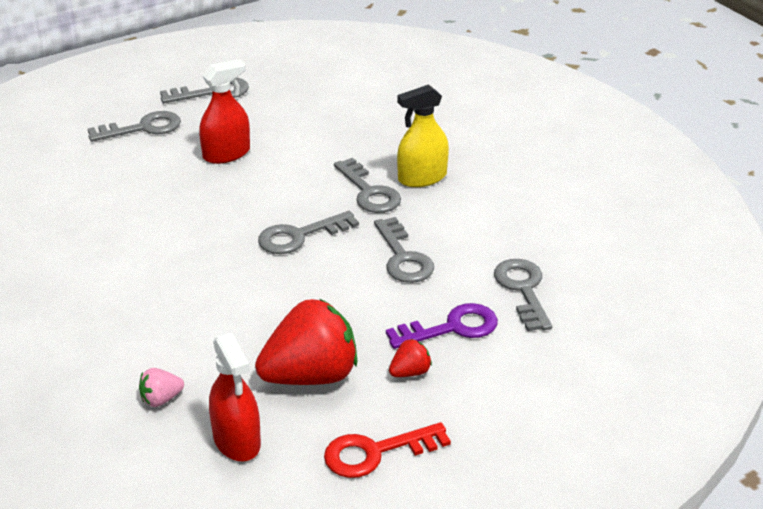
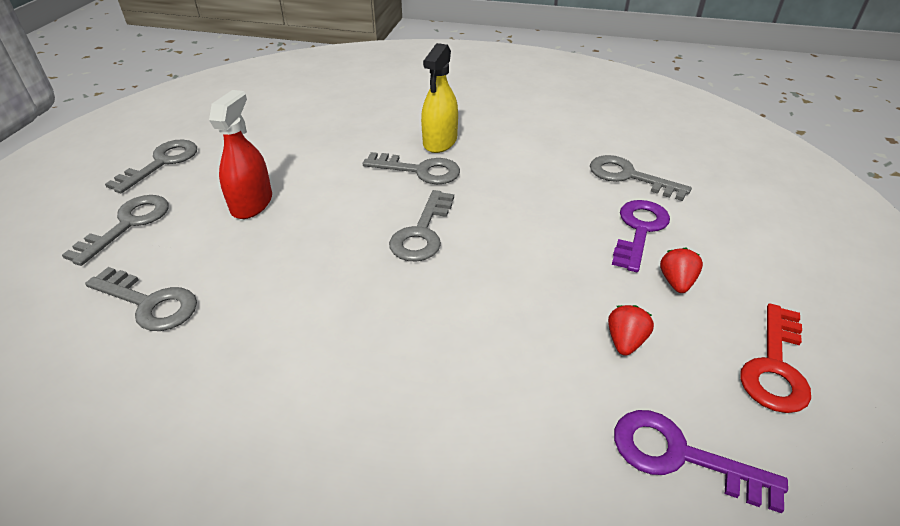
camera: 45 degrees left, 5 degrees up
pink strawberry [139,368,184,407] -> none
red spray bottle [209,333,261,461] -> purple key [614,410,788,513]
red strawberry [255,299,357,385] -> red strawberry [608,305,654,356], size x0.44
grey key [374,217,434,283] -> grey key moved to [85,267,197,331]

